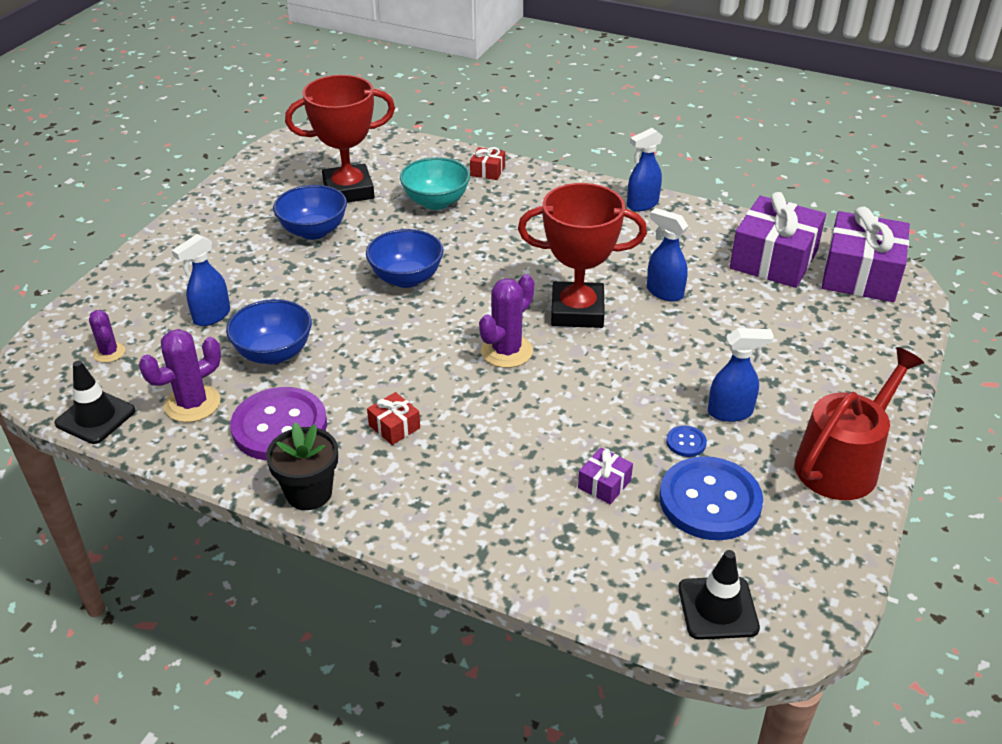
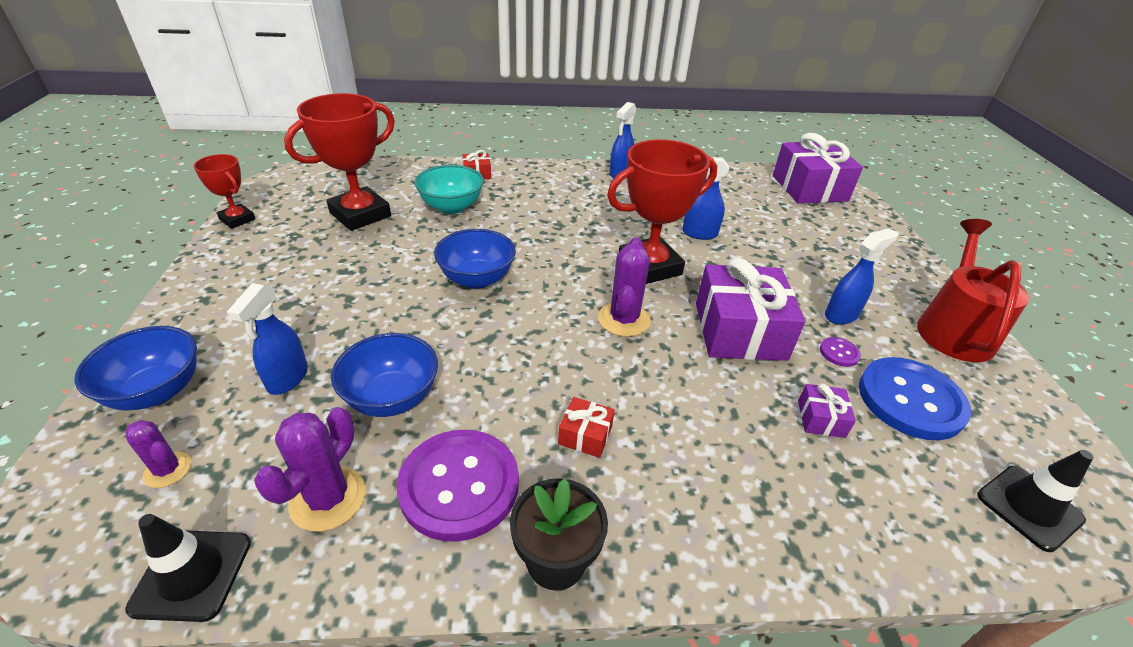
camera: 30 degrees left, 0 degrees up
blue bowl [273,185,347,240] -> blue bowl moved to [74,326,197,411]
blue button [666,426,707,457] -> purple button [820,337,861,367]
purple gift [730,192,826,288] -> purple gift moved to [696,258,806,361]
none -> red trophy [194,154,255,229]

